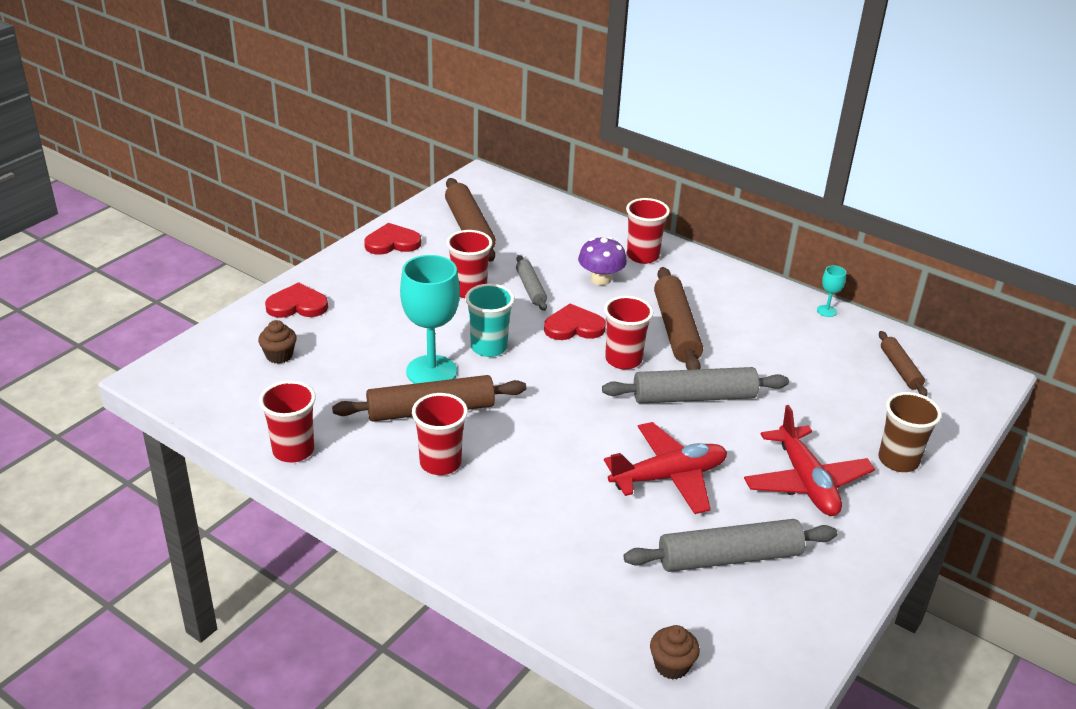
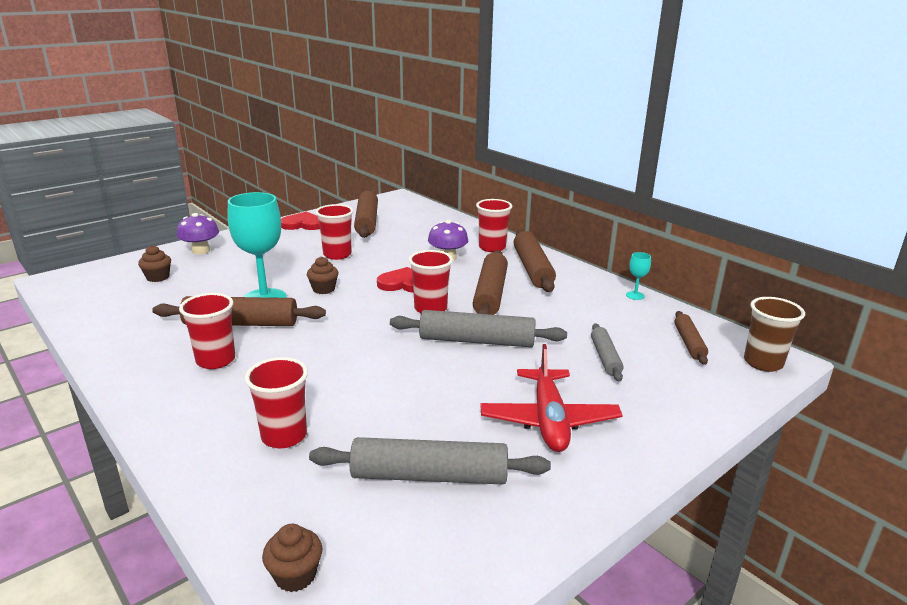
camera: 15 degrees right, 10 degrees down
red cup [259,380,316,463] -> red cup moved to [245,357,308,449]
red heart [265,282,328,318] -> purple mushroom [177,213,219,255]
turquoise cup [465,284,514,357] -> brown cupcake [307,257,339,294]
grey rolling pin [516,255,547,311] -> grey rolling pin moved to [591,323,623,382]
red plane [604,422,727,514] -> none
brown cup [878,392,942,472] -> brown cup moved to [744,297,805,372]
none -> brown rolling pin [514,229,556,292]

